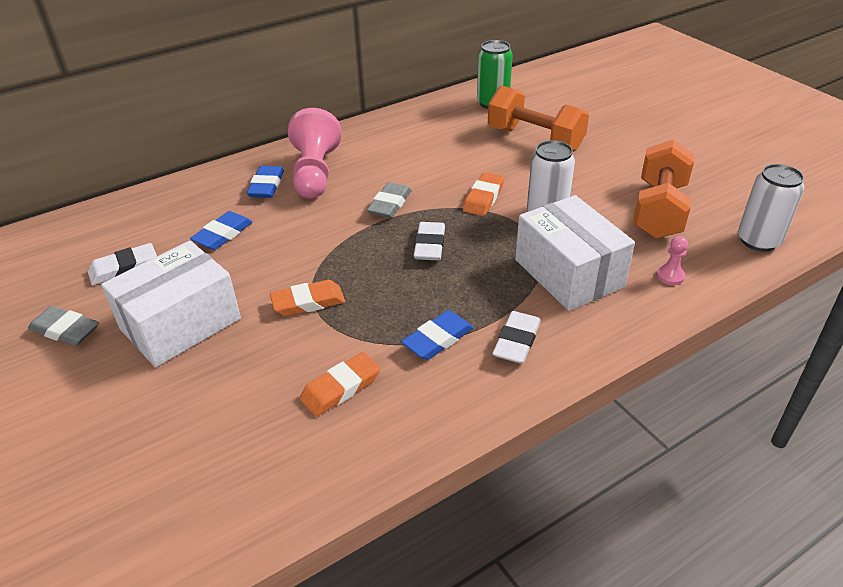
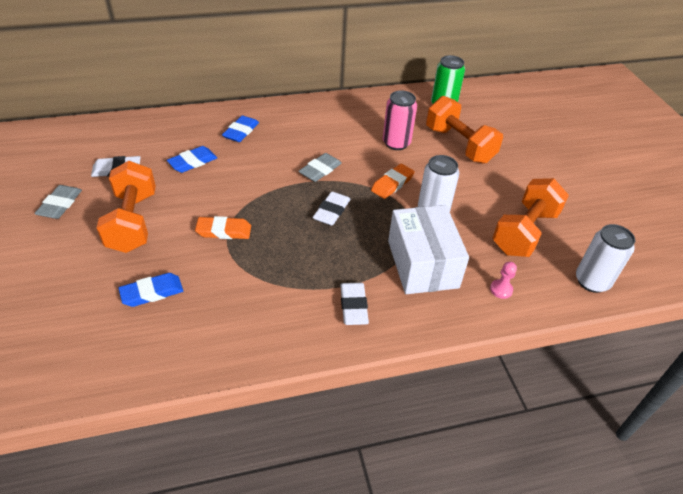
camera: 15 degrees right, 5 degrees up
grey eraser [28,306,99,346] -> grey eraser turned 60 degrees clockwise [34,185,82,219]
white box [101,241,241,367] -> orange dumbbell [97,161,156,253]
pink pawn [288,108,341,199] -> none
orange eraser [300,352,380,417] -> none
blue eraser [401,310,474,360] -> blue eraser moved to [118,273,183,307]
white eraser [492,311,541,364] -> white eraser turned 45 degrees counterclockwise [340,283,369,325]
none -> pink can [383,90,417,150]

